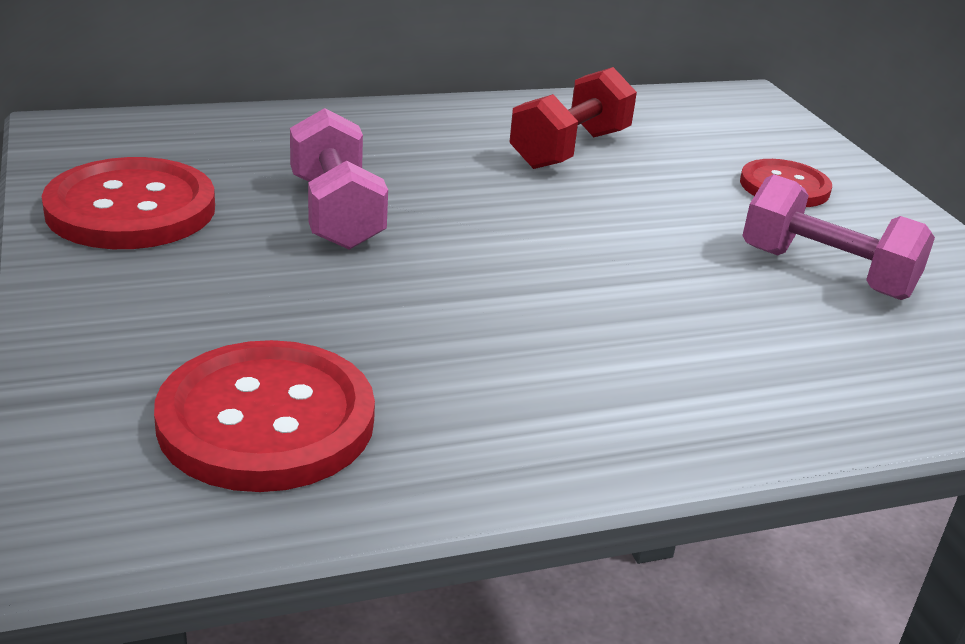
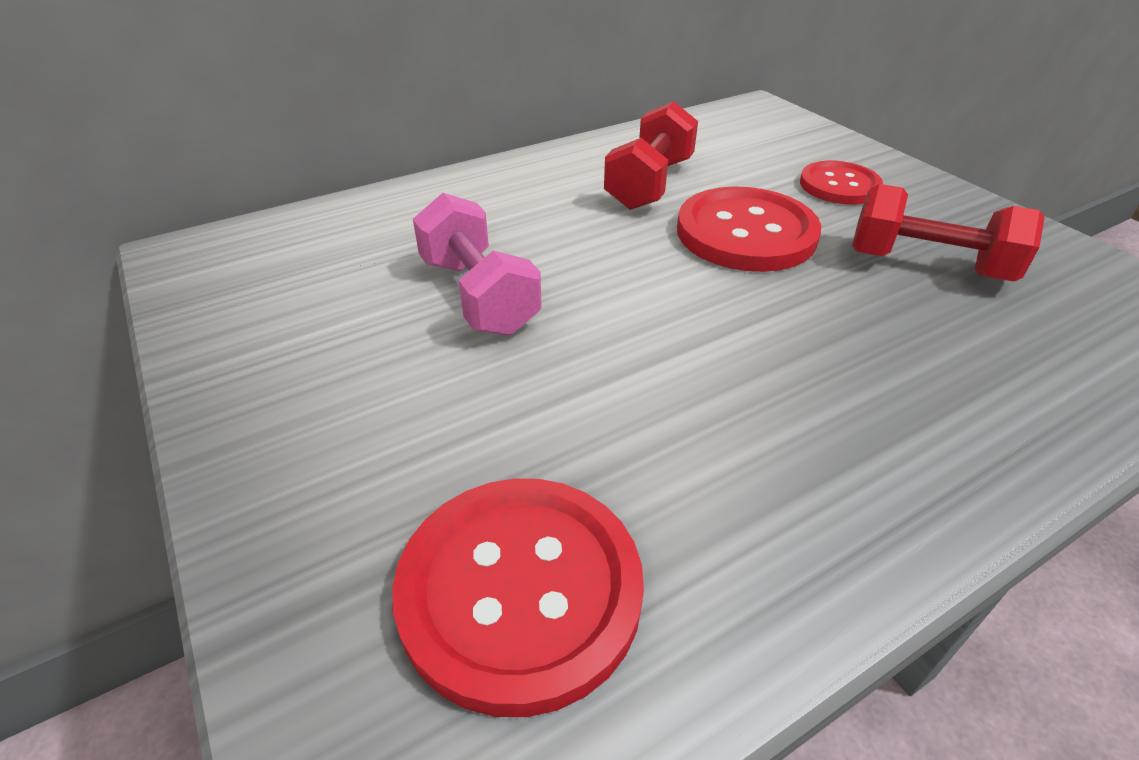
camera: 10 degrees left, 10 degrees up
red button [42,157,215,249] -> red button moved to [677,187,821,272]
pink dumbbell [742,174,935,300] -> red dumbbell [852,184,1045,282]

